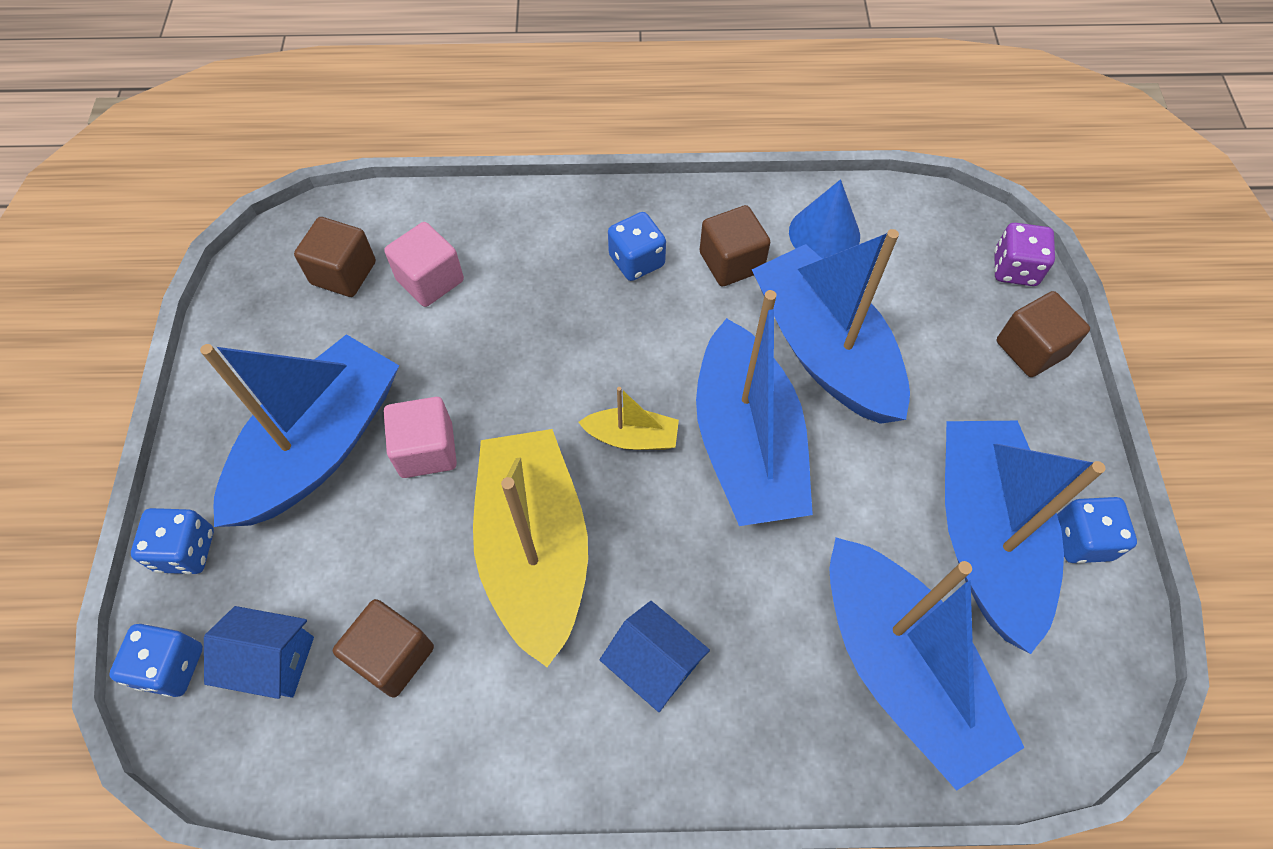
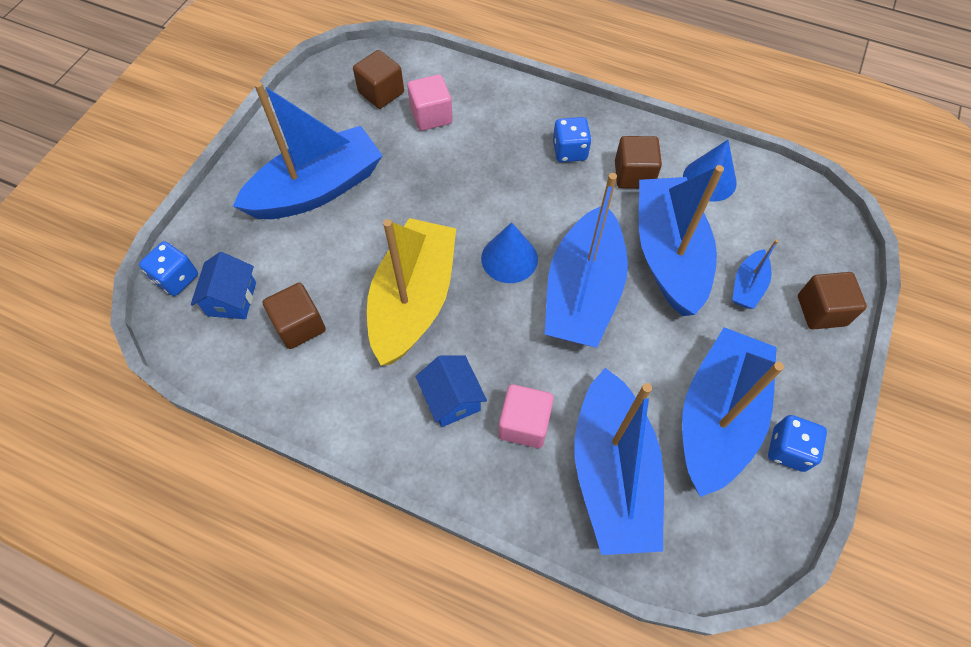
camera: 25 degrees right, 0 degrees up
blue dice [131,508,214,574] -> none
blue house [204,606,314,699] -> blue house turned 60 degrees clockwise [191,252,256,319]
pink cube [384,397,457,478] -> pink cube moved to [498,384,554,448]
yellow boat [578,387,679,450] -> blue cone [481,222,538,283]
purple dice [994,223,1055,286] -> none
none -> blue boat [732,239,778,309]

